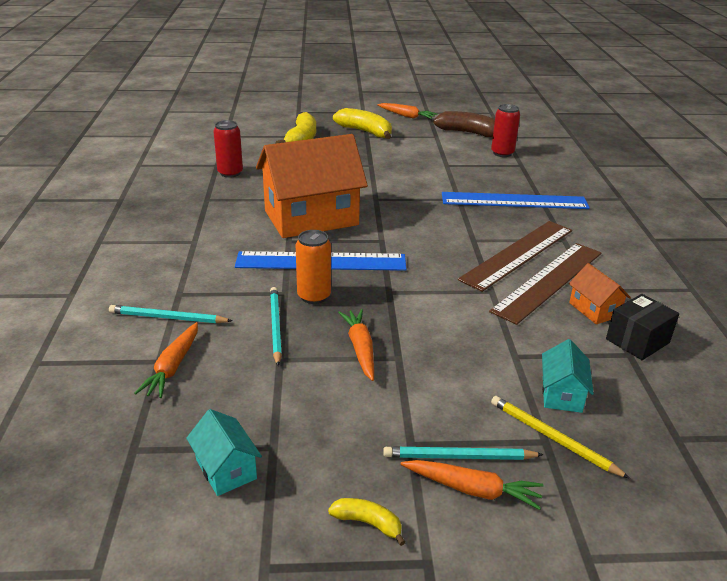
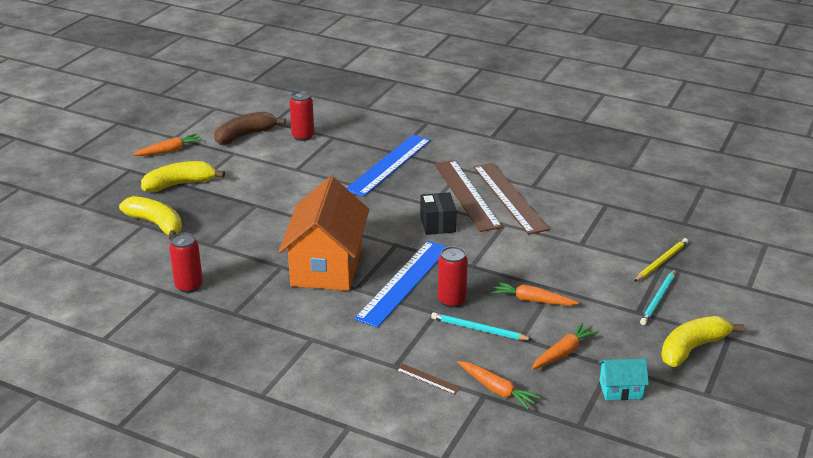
camera: 60 degrees left, 0 degrees up
turquoise pencil [109,305,232,323] -> brown ruler [396,363,461,395]
orange can [296,230,331,304] -> red can [438,246,468,308]
yellow banana [328,498,405,546] -> yellow banana [661,316,744,367], size x2.00
orange carrot [400,460,544,510] -> orange carrot moved to [531,323,599,370]
yellow pencil [491,396,630,479] -> yellow pencil turned 150 degrees clockwise [634,238,689,282]
turquoise house [542,339,594,413] -> none
orange house [569,263,631,324] -> none
black box [606,294,679,360] -> black box moved to [420,192,457,235]

